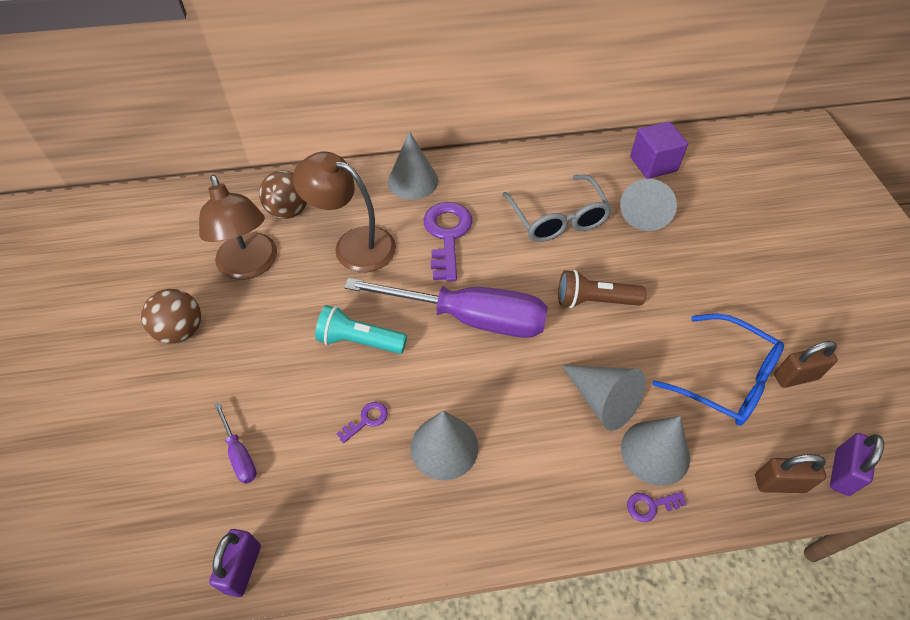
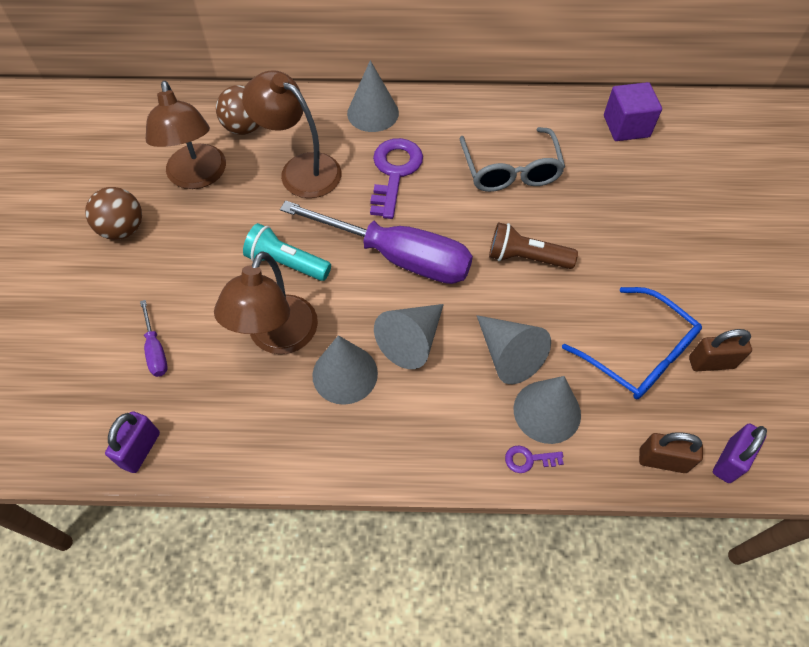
camera: 10 degrees right, 5 degrees up
purple key [337,402,388,443] -> brown lamp [214,251,318,354]
grey cone [620,179,677,231] -> grey cone moved to [374,304,444,369]

